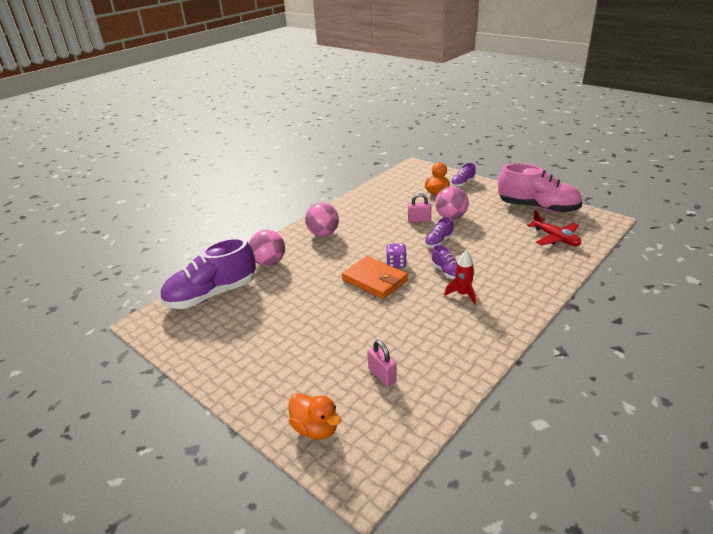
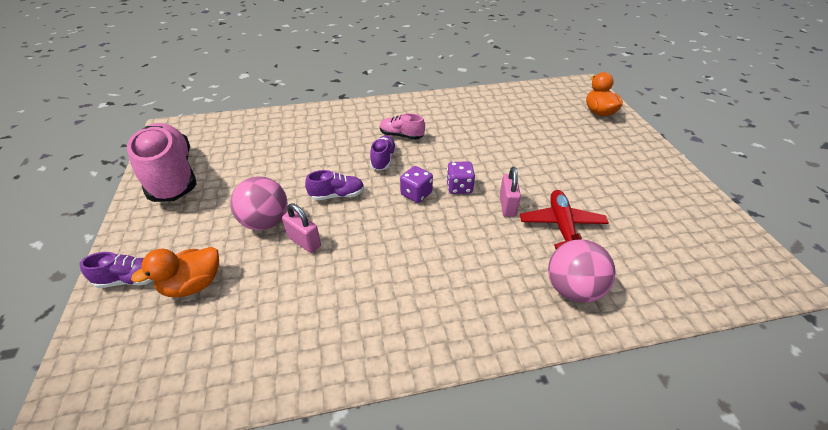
camera: 145 degrees left, 10 degrees up
purple shoe [160,238,256,309] -> none
pink ball [305,203,339,236] -> none
orange wallet [342,256,408,299] -> purple dice [446,161,475,194]
pink padlock [367,340,397,386] -> pink padlock moved to [500,167,521,217]
red rocket [444,250,476,305] -> pink shoe [380,113,425,140]
red plane [527,210,581,246] -> red plane moved to [520,190,609,249]

